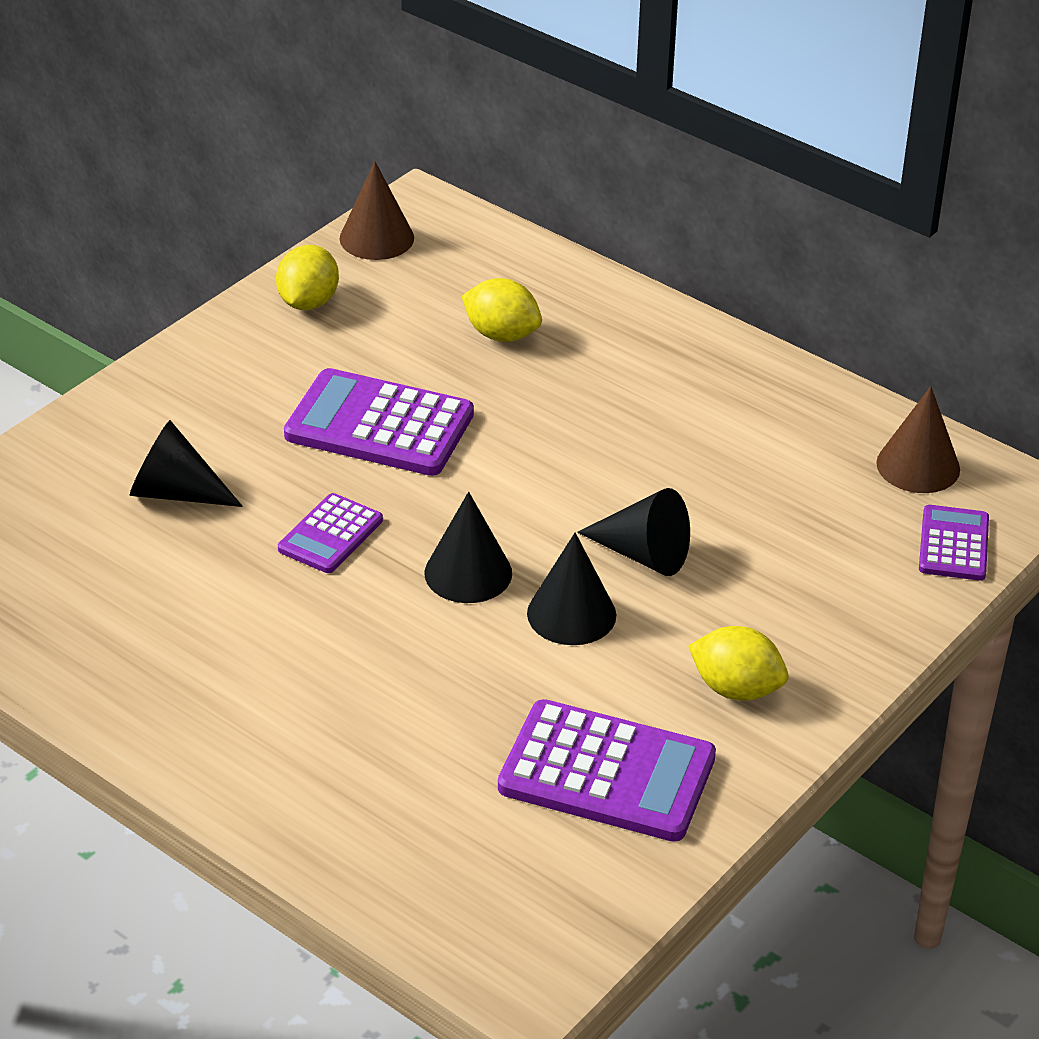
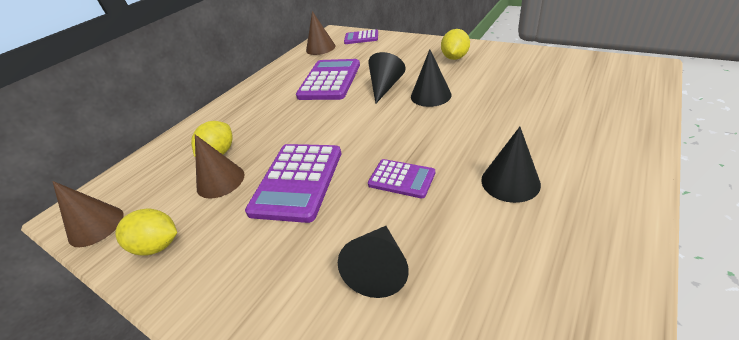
camera: 90 degrees left, 0 degrees up
black cone [425,492,512,603] -> black cone moved to [481,127,541,203]
purple calculator [498,699,716,842] -> purple calculator moved to [296,59,360,100]
none -> brown cone [195,134,245,199]

